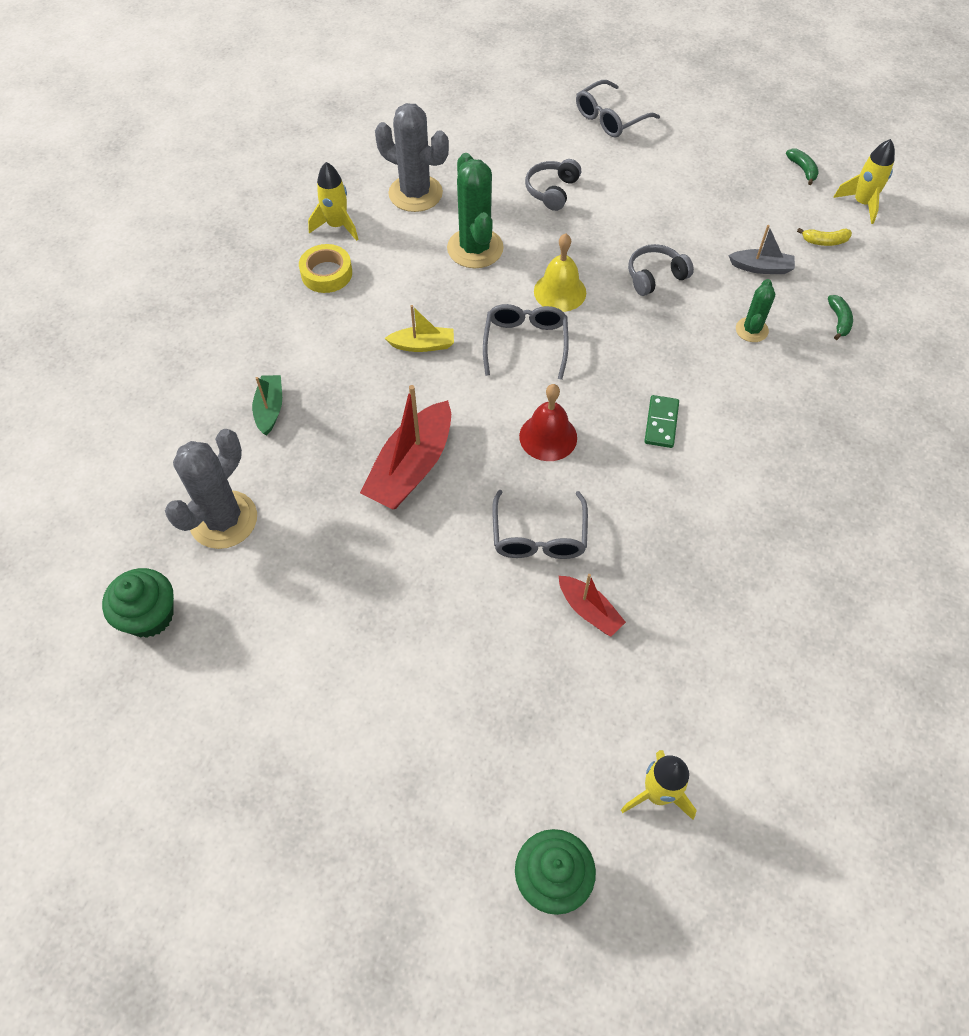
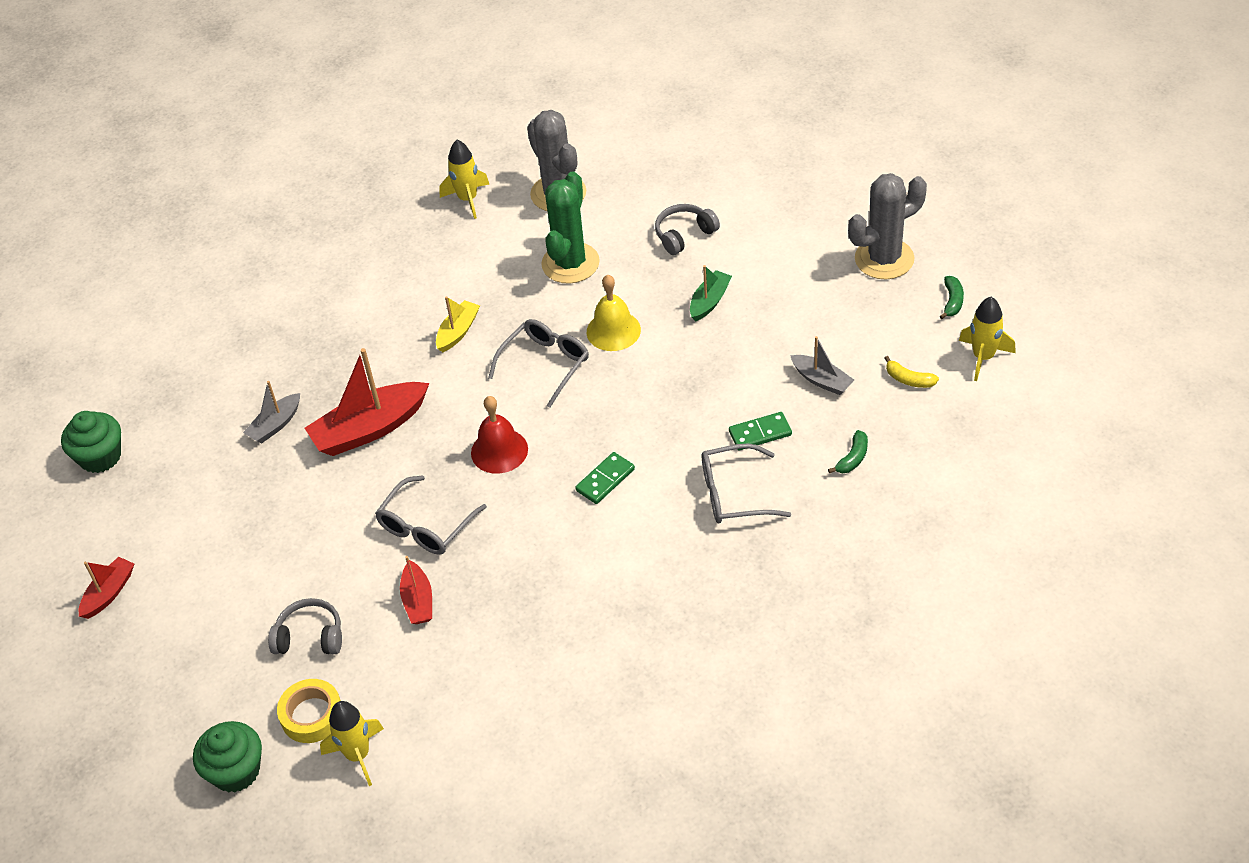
camera: 35 degrees right, 10 degrees down
grey cactus [165,429,257,549] -> grey cactus moved to [848,173,927,279]
green boat [252,375,282,436] -> green boat moved to [690,265,732,322]
yellow tape [299,244,352,293] -> yellow tape moved to [277,679,341,743]
yellow boat [385,305,454,352] -> yellow boat turned 90 degrees counterclockwise [436,296,480,353]
grey glasses [576,80,660,137] -> grey glasses moved to [702,443,791,524]
grey headphones [628,244,694,296] -> grey headphones moved to [268,598,342,654]
green cactus [736,279,775,342] -> green domino [729,412,792,450]
none -> red boat [79,557,134,619]
none -> grey boat [243,381,300,443]

